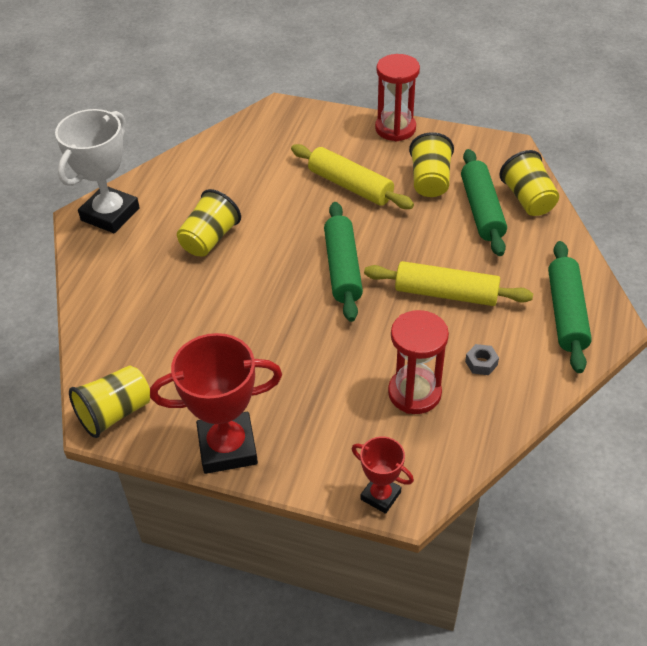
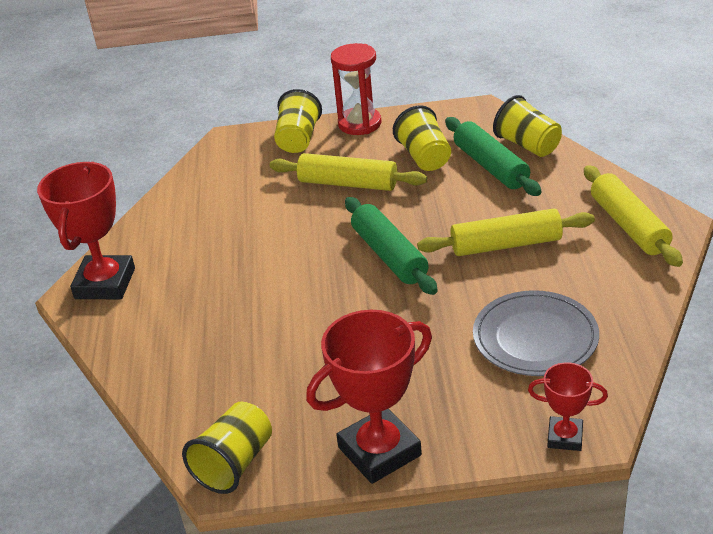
camera: 20 degrees left, 10 degrees down
white trophy [55,109,140,233] -> red trophy [37,162,135,299]
yellow cup [177,189,241,257] -> yellow cup moved to [274,89,322,153]
red hourglass [388,310,449,414] -> grey plate [473,290,599,376]
grey nut [465,344,499,375] -> none
green rolling pin [548,241,592,373] -> yellow rolling pin [584,165,683,267]

